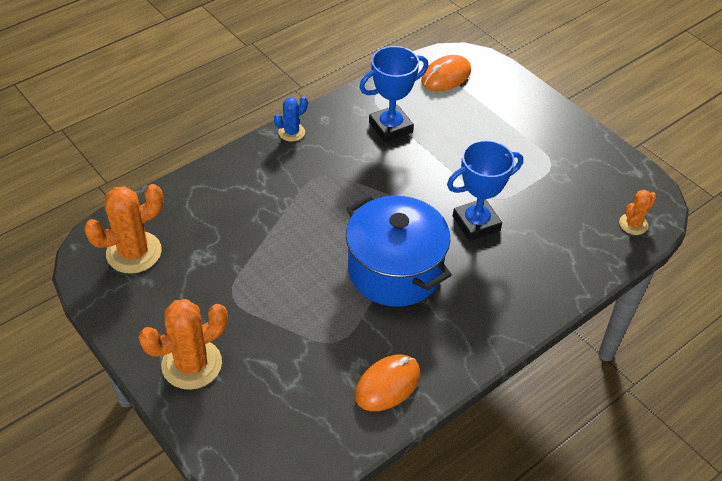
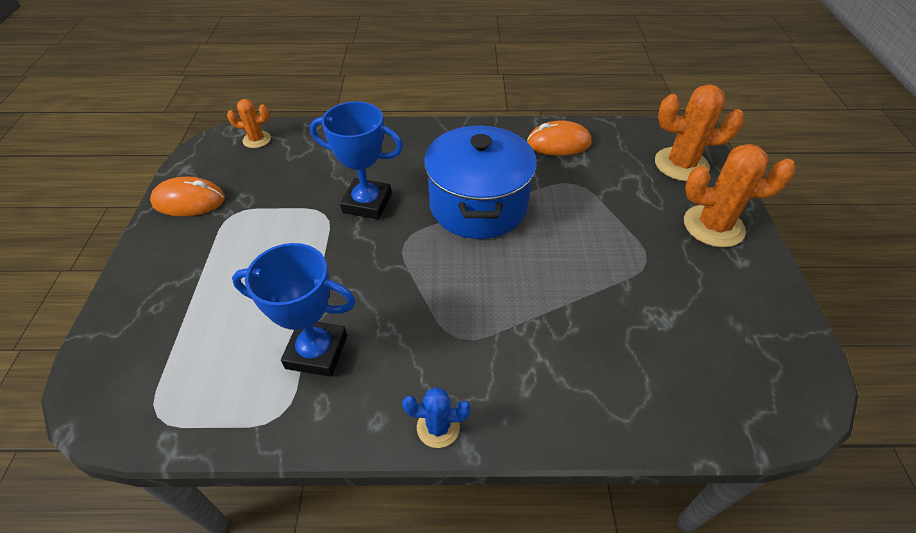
camera: 140 degrees left, 0 degrees up
orange cactus [84,184,163,274] -> orange cactus moved to [655,84,744,182]
orange mouse [421,55,471,91] -> orange mouse moved to [150,177,225,217]

